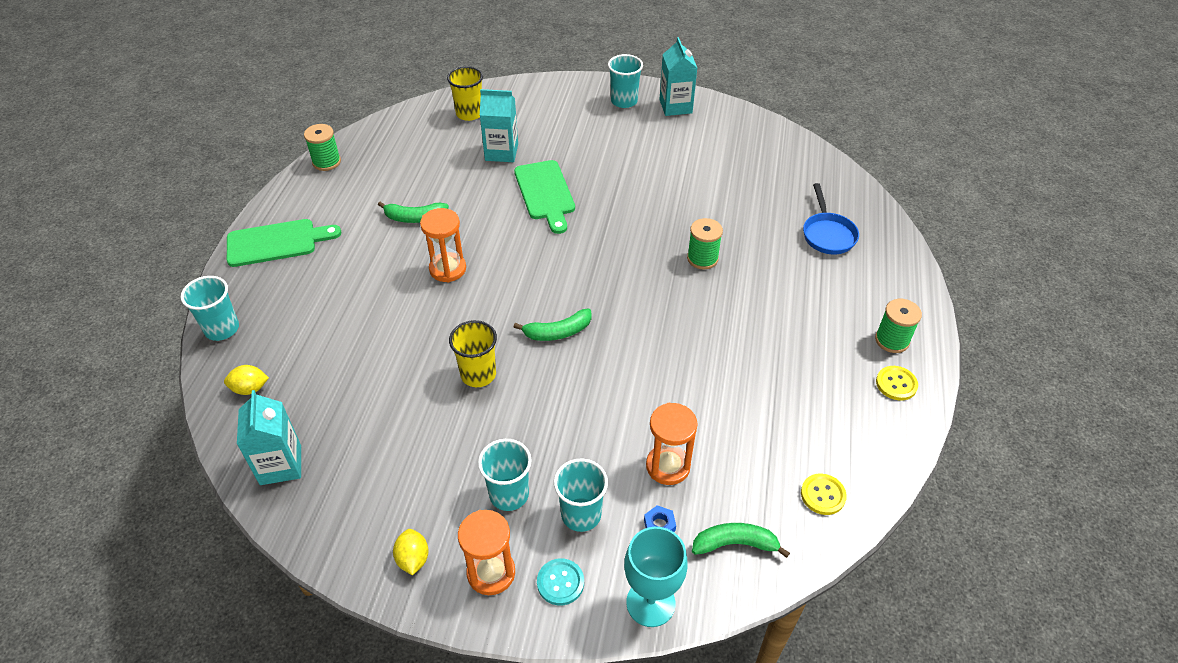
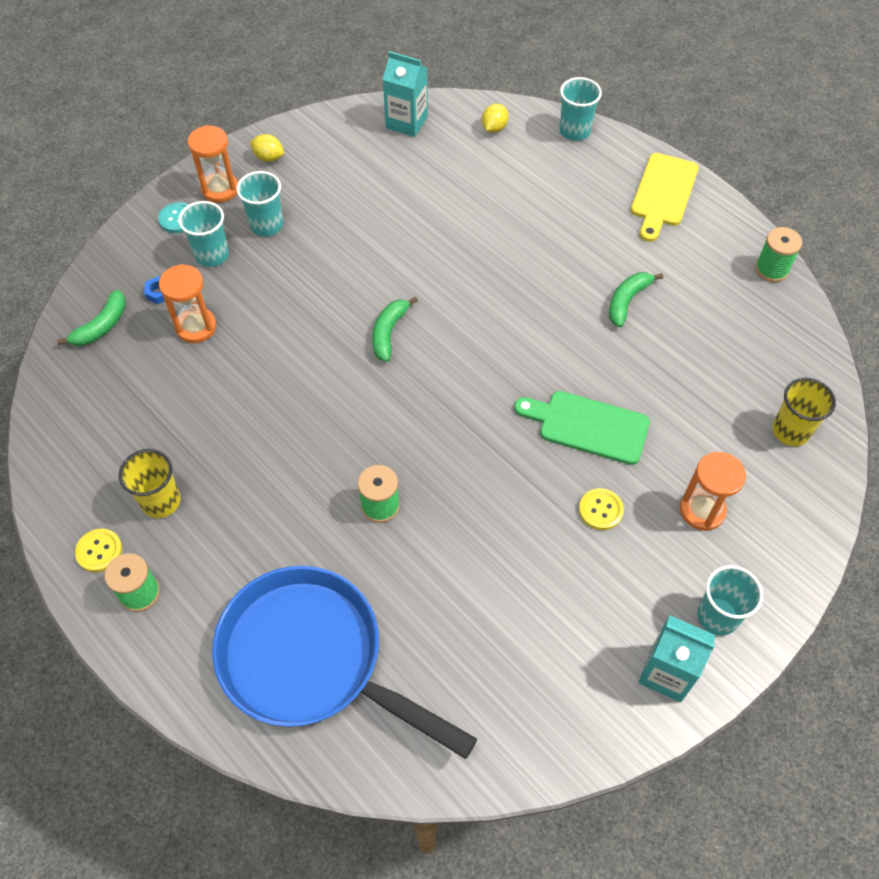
camera: 125 degrees right, 10 degrees up
green cutting board [227,219,341,267] -> yellow cutting board [631,153,699,242]
orange hourglass [420,208,466,282] -> orange hourglass moved to [680,452,746,531]
yellow cup [449,320,497,387] -> yellow cup moved to [119,449,180,518]
turquoise carton [480,89,518,162] -> none
turquoise goblet [624,527,688,627] -> none
yellow button [801,474,847,515] -> yellow button moved to [579,488,624,530]
blue pan [803,183,859,254] -> blue pan [212,566,477,759], size x2.16

